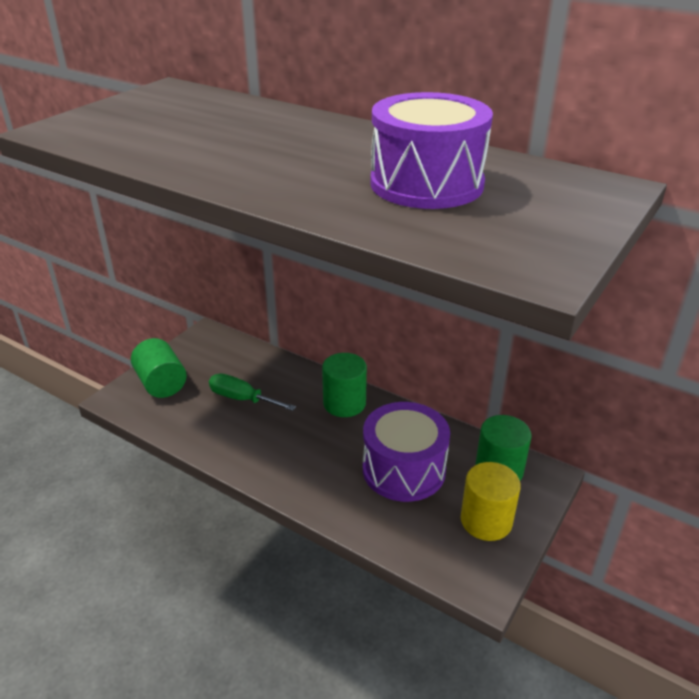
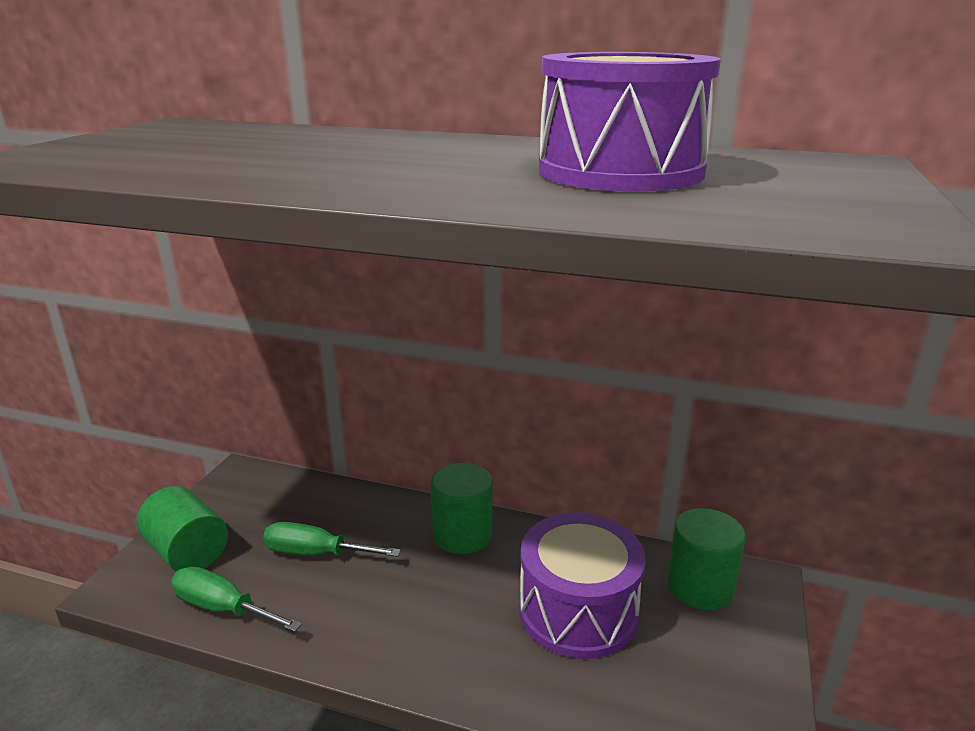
camera: 15 degrees left, 10 degrees down
yellow cylinder [461,462,521,541] -> none
none -> green screwdriver [171,566,302,632]

